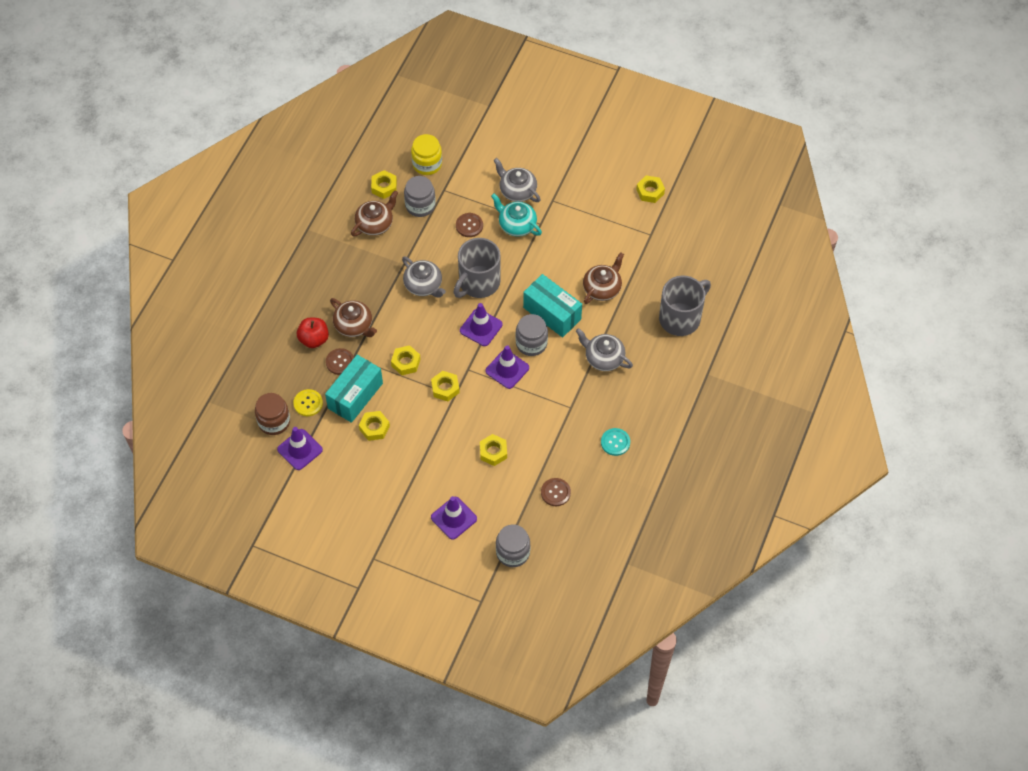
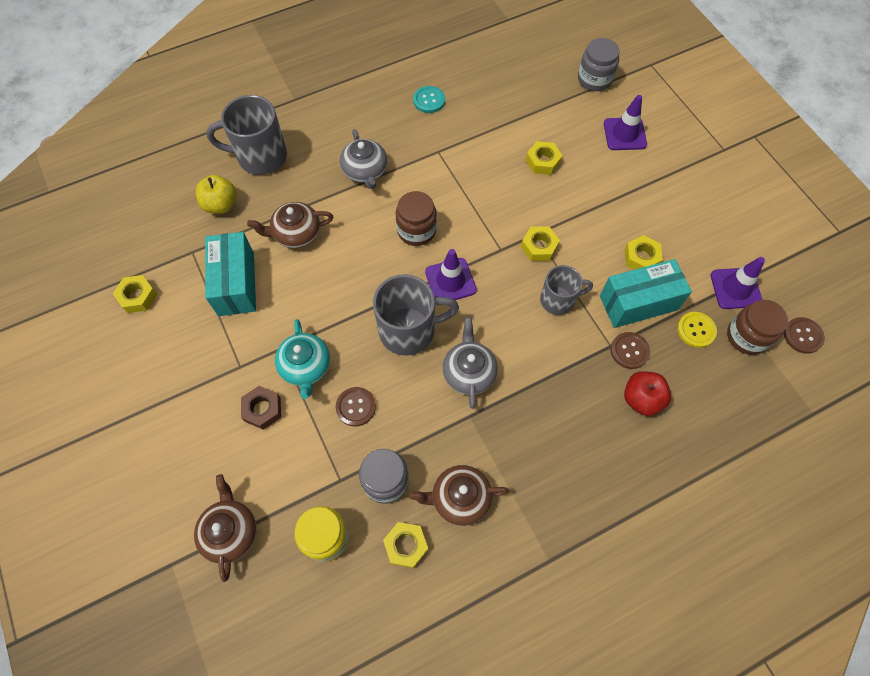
camera: 140 degrees left, 5 degrees up
brown teapot [330,298,377,337] -> brown teapot moved to [194,474,257,582]
yellow nut [391,345,420,375] -> grey mug [540,265,593,315]
purple traffic cone [485,345,529,389] -> none
grey teapot [493,158,541,202] -> brown nut [241,386,281,430]
grey jar [515,314,548,356] -> brown jar [396,191,437,246]
turquoise box [523,274,582,337] -> turquoise box moved to [205,232,256,316]
brown button [541,478,571,506] -> brown button moved to [784,317,825,354]
none -> yellow apple [196,175,237,214]

